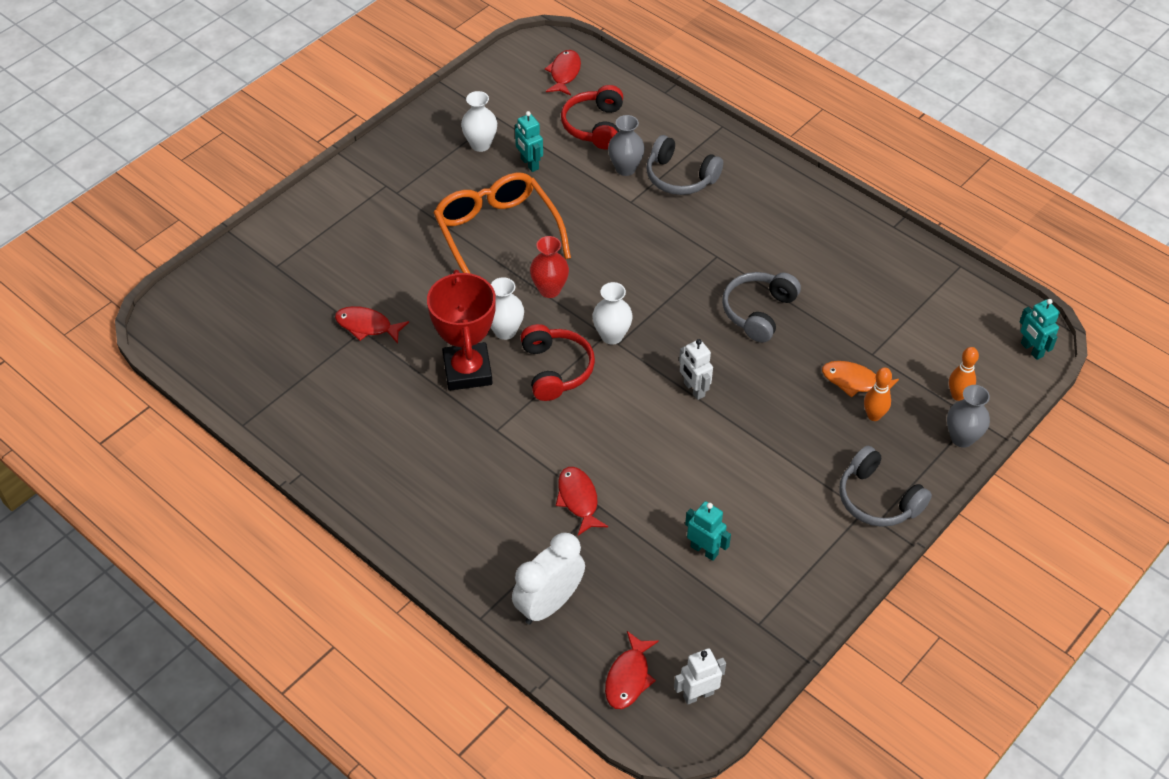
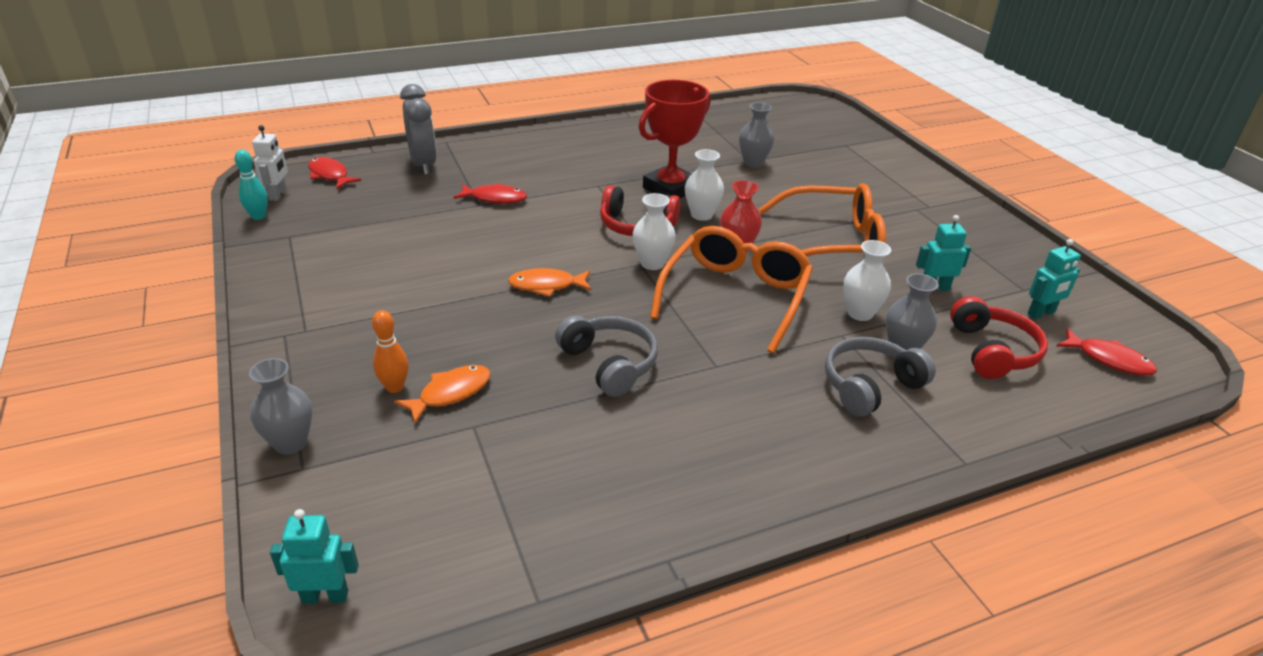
camera: 115 degrees right, 15 degrees down
red fish [335,306,409,343] -> grey vase [739,102,774,167]
red trophy [427,270,496,391] -> red trophy turned 60 degrees counterclockwise [639,80,711,198]
white vase [461,91,497,152] -> white vase moved to [843,240,891,321]
white clock [512,532,585,624] -> grey clock [400,84,437,175]
red headphones [561,85,623,149] -> red headphones turned 60 degrees clockwise [950,296,1048,379]
white robot [679,339,713,400] -> orange fish [508,268,591,297]
turquoise robot [685,501,731,561] -> turquoise robot moved to [1027,239,1081,319]
grey headphones [839,446,932,527] -> none
orange bowling pin [949,347,979,401] -> none
none -> turquoise bowling pin [235,150,268,220]
none -> orange glasses [650,226,813,353]

